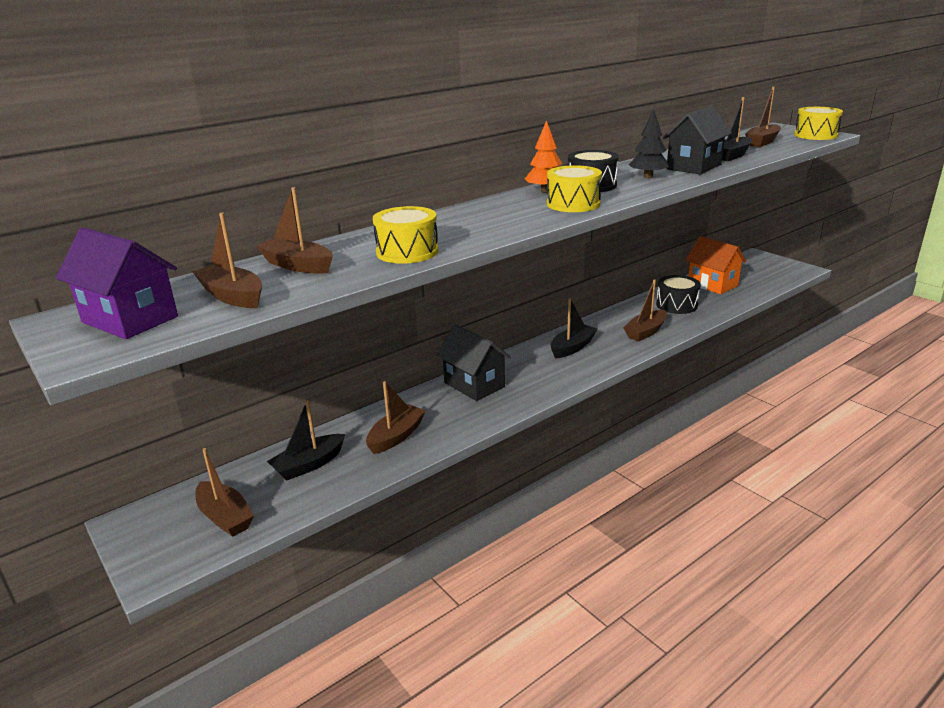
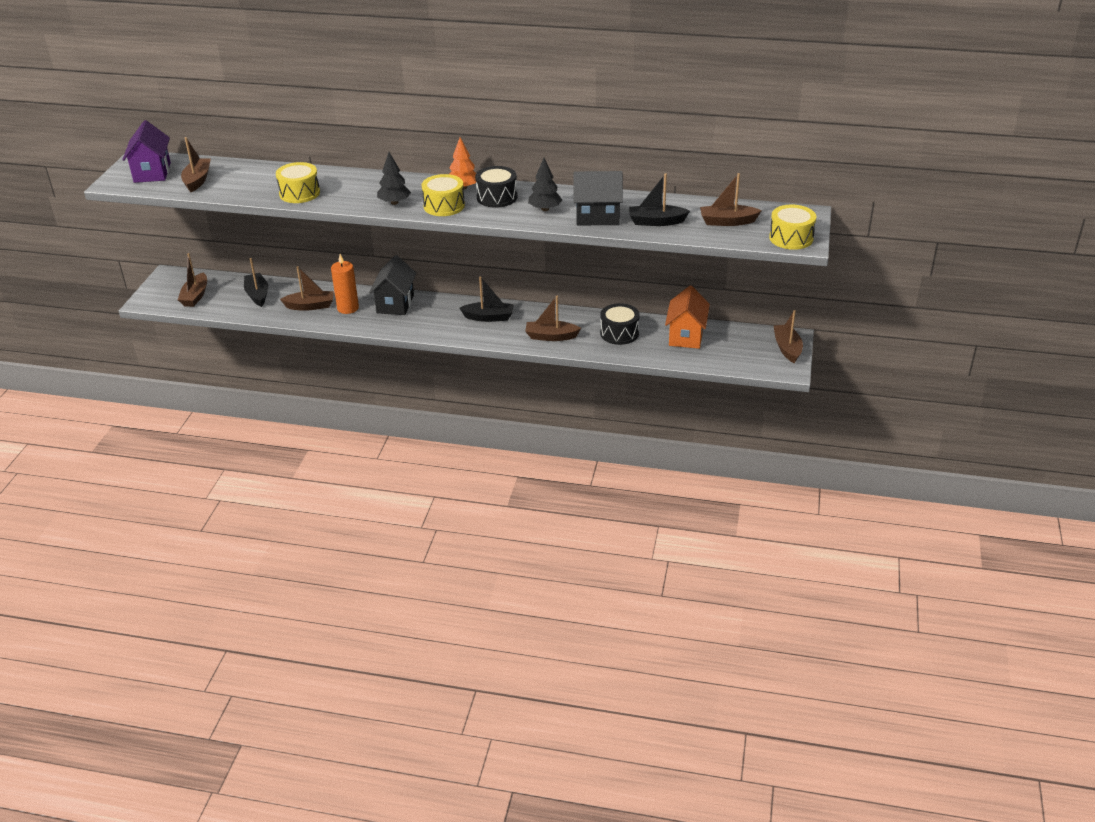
camera: 50 degrees right, 10 degrees up
brown boat [256,187,333,274] -> brown boat moved to [774,310,803,363]
black boat [267,400,345,481] -> black boat turned 60 degrees clockwise [244,258,268,307]
none -> orange candle [331,254,359,314]
none -> black tree [377,152,411,205]

